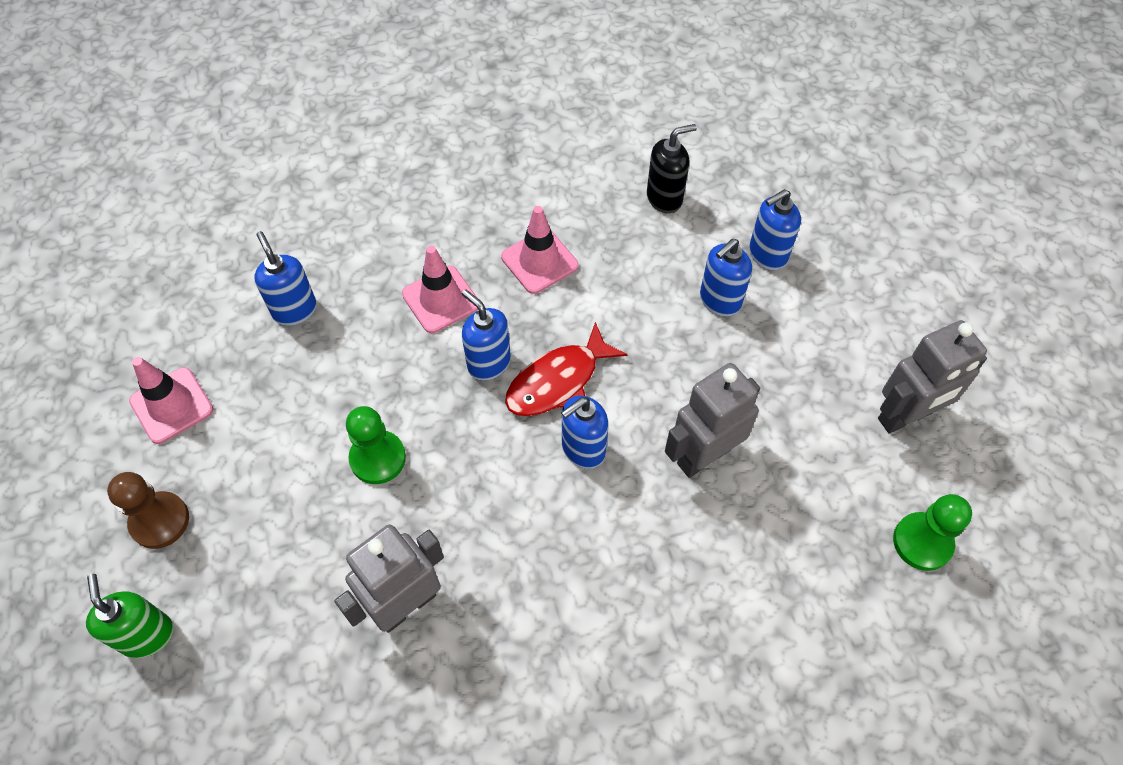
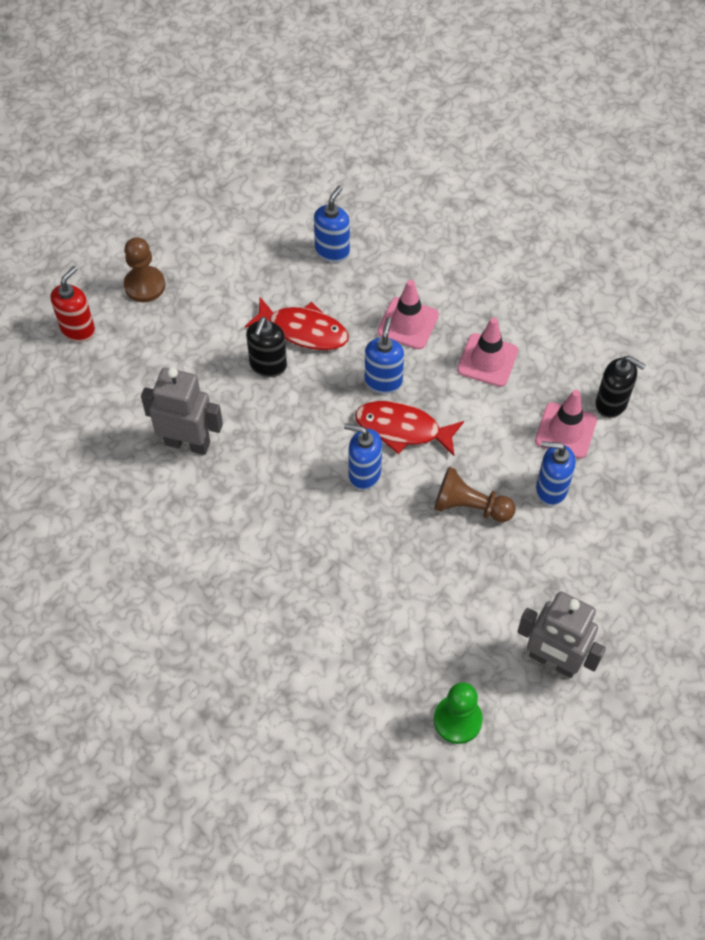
camera: 55 degrees right, 0 degrees up
green soap dispenser [86,574,174,658] -> red soap dispenser [51,266,95,342]
pink traffic cone [129,357,213,444] -> pink traffic cone moved to [535,390,597,459]
green pawn [346,406,406,484] -> black soap dispenser [246,317,287,377]
grey robot [665,363,760,478] -> none
blue soap dispenser [749,189,801,270] -> none
none -> red fish [245,297,349,350]
none -> brown pawn [434,467,516,522]

